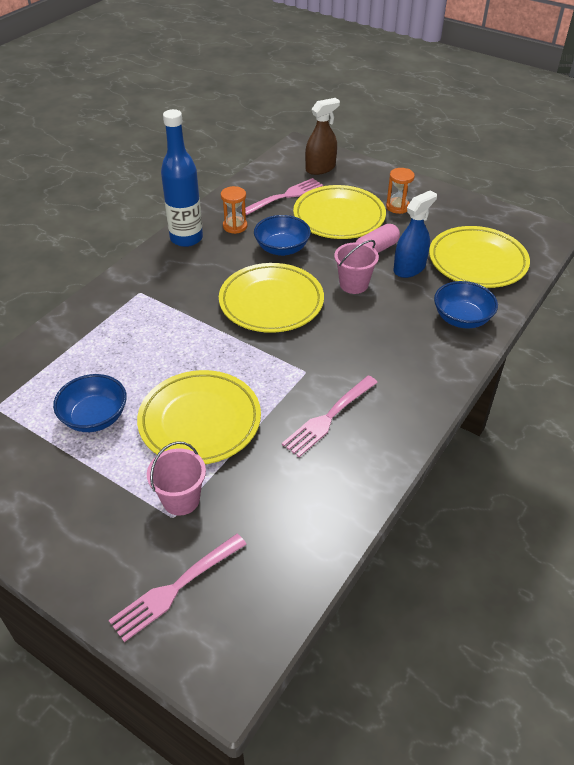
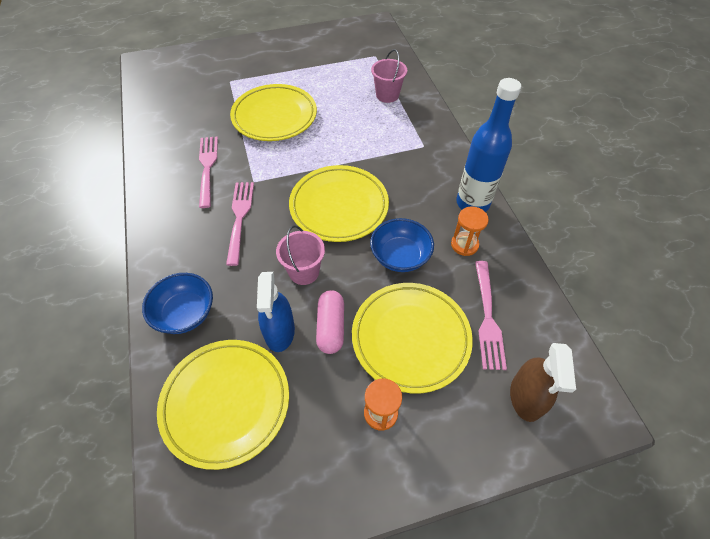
camera: 130 degrees right, 10 degrees up
blue bowl [53,374,127,432] -> none
pink fork [109,534,247,642] -> pink fork moved to [226,182,254,266]
pink bucket [147,441,206,516] -> pink bucket moved to [371,49,407,103]

